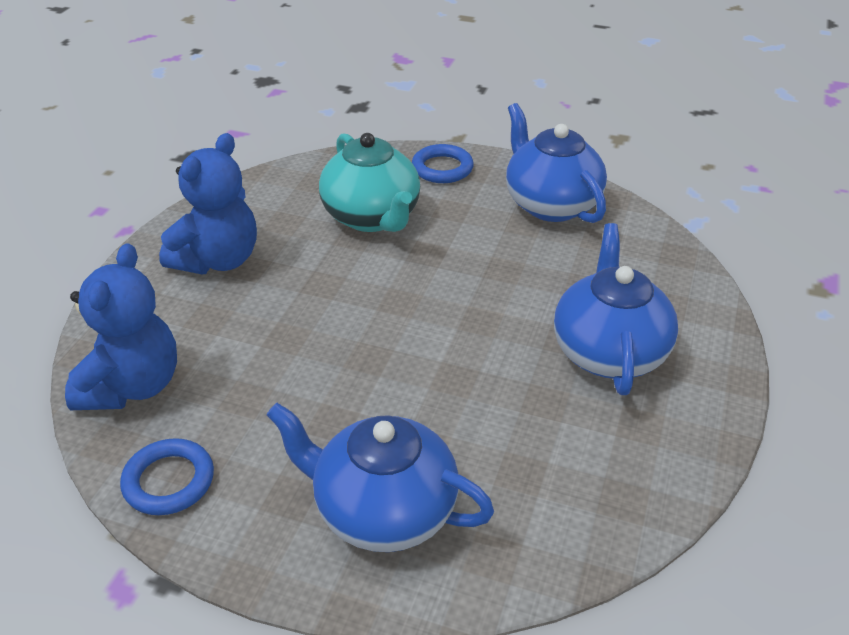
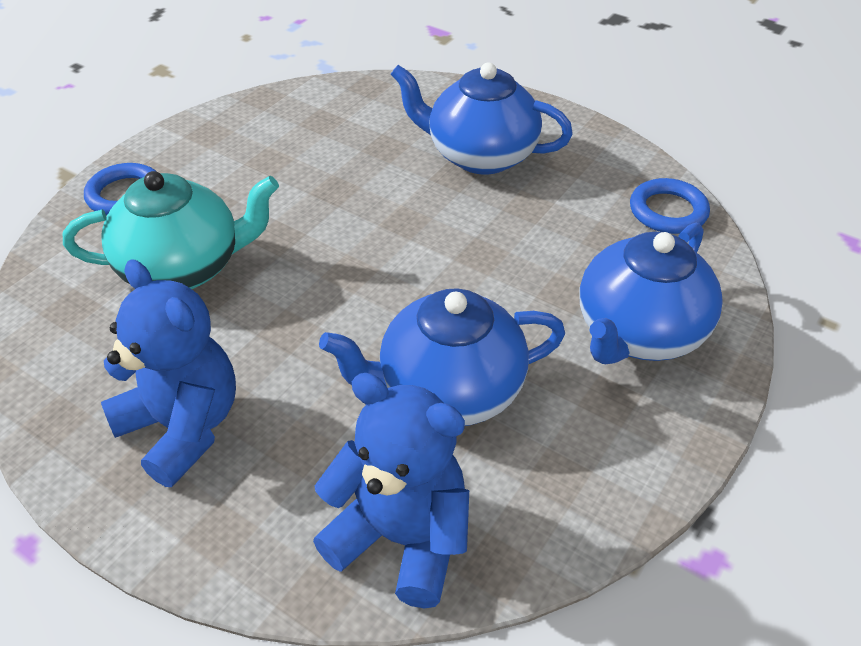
camera: 75 degrees left, 5 degrees up
blue ring [120,438,214,515] -> blue ring moved to [630,178,710,234]
blue teapot [506,103,607,223] -> blue teapot moved to [319,288,565,426]

